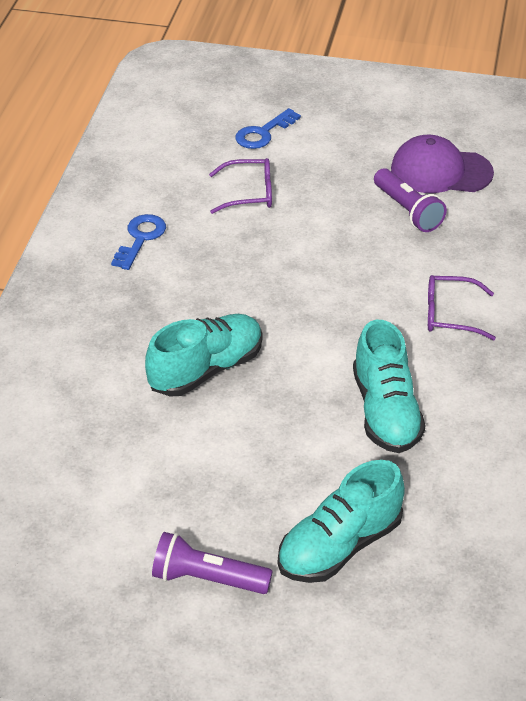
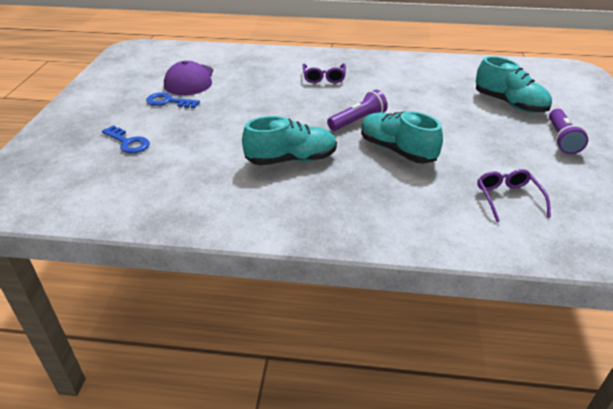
camera: 95 degrees left, 5 degrees down
blue key [111,214,166,270] -> blue key moved to [146,92,200,108]
purple glasses [209,158,272,214] -> purple glasses moved to [477,169,551,222]
turquoise shoe [353,320,426,453] -> turquoise shoe moved to [242,116,337,165]
purple flashlight [374,168,447,232] -> purple flashlight moved to [327,90,388,131]

